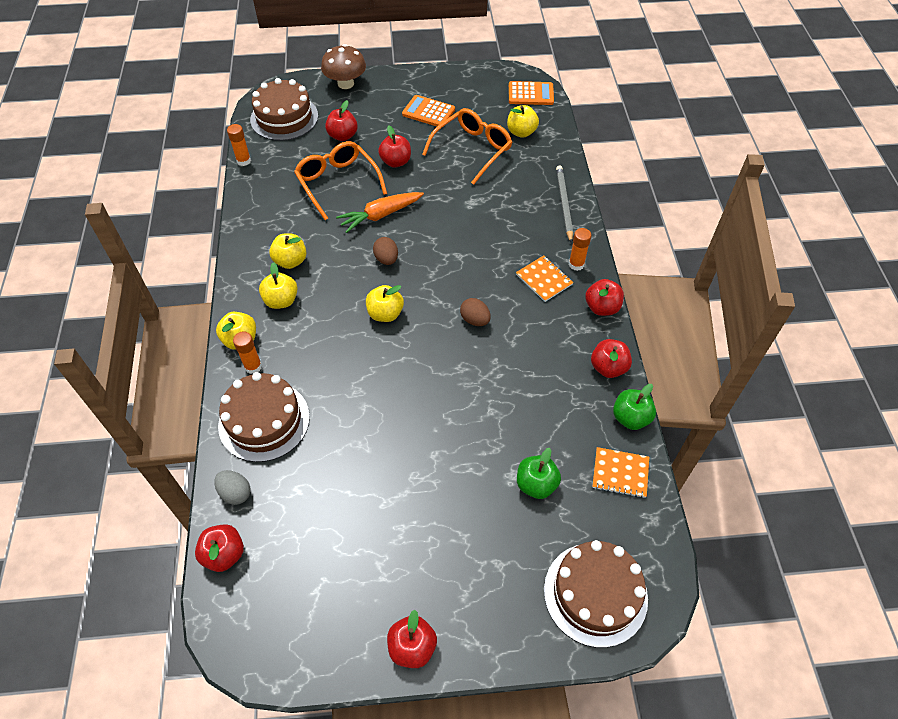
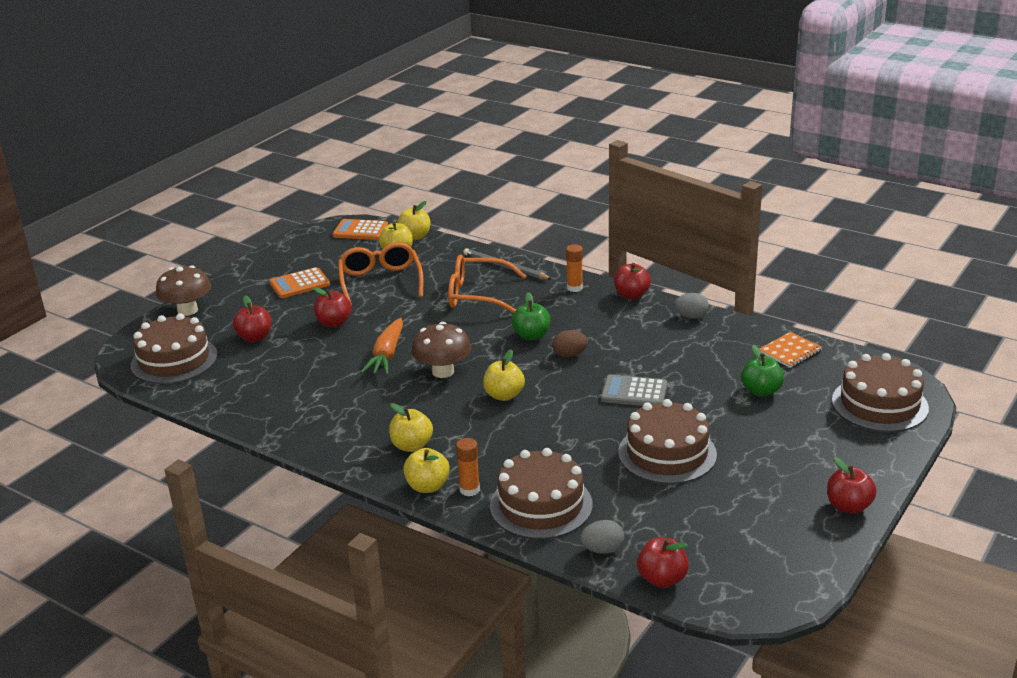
camera: 50 degrees left, 25 degrees down
orange glue stick [227,124,251,166] -> none
yellow apple [269,233,306,269] -> yellow apple moved to [397,201,430,240]
orange glasses [294,141,387,220] -> orange glasses moved to [448,255,526,313]
brown egg [373,237,398,265] -> brown mushroom [411,322,471,378]
orange calculator [509,81,554,105] -> orange calculator turned 120 degrees counterclockwise [333,219,388,240]
orange notebook [516,256,574,302] -> none
red apple [591,339,632,378] -> grey egg [674,293,709,319]
green apple [613,384,656,430] -> green apple moved to [512,292,550,340]
none -> grey calculator [601,374,668,406]
none -> brown cake [618,399,717,484]

